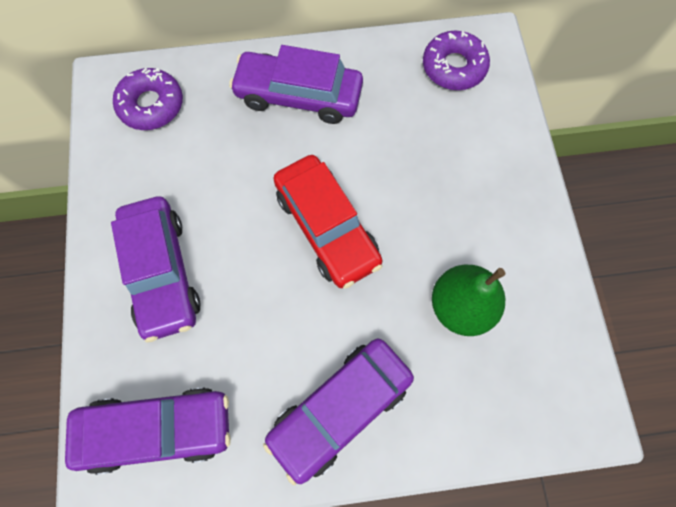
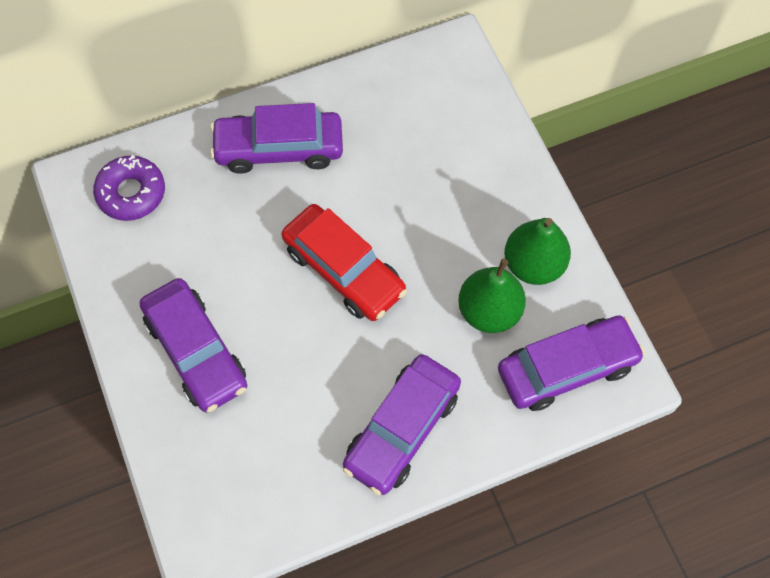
camera: 15 degrees left, 5 degrees down
purple car [65,387,231,475] -> purple car moved to [498,315,645,411]
purple donut [423,31,490,90] -> none
none -> green pear [504,218,571,285]

